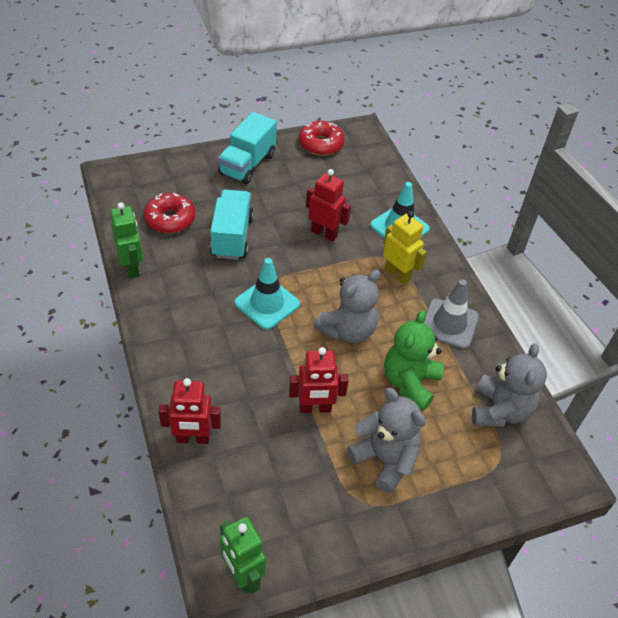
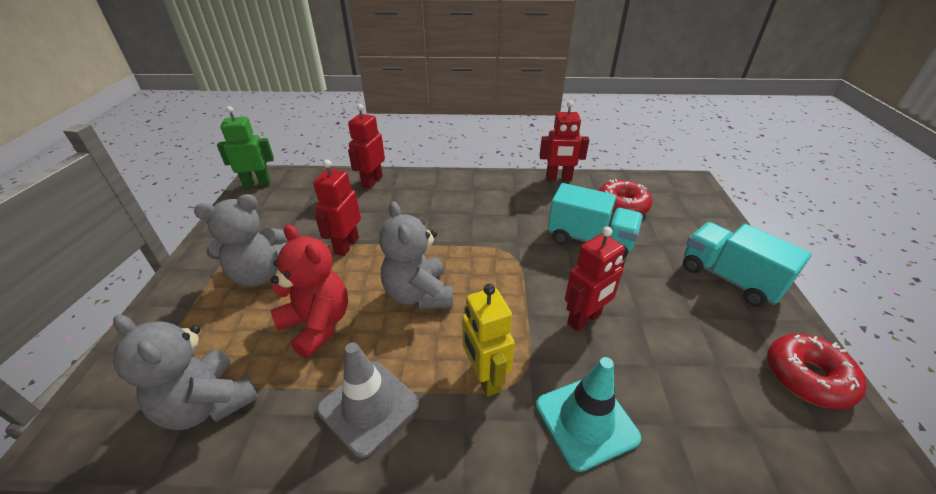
camera: 115 degrees right, 10 degrees down
green robot [110,202,143,279] -> red robot [539,101,589,181]
turquoise traffic cone [234,258,300,330] -> none
yellow robot [383,211,427,284] -> yellow robot turned 90 degrees clockwise [462,284,515,397]
green teddy bear [384,310,444,410] -> red teddy bear [270,224,348,358]

